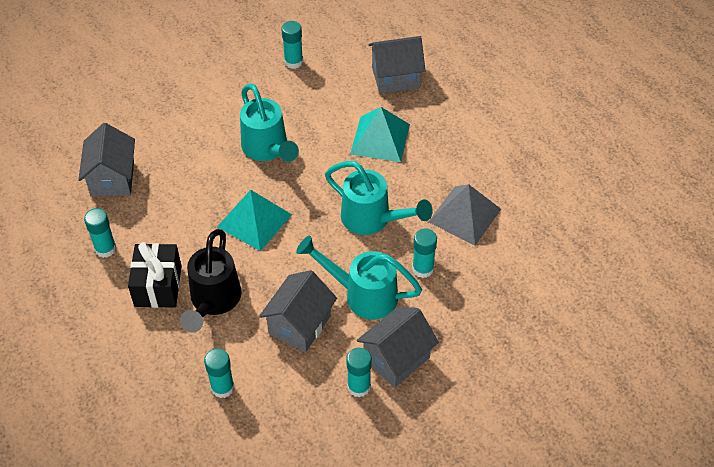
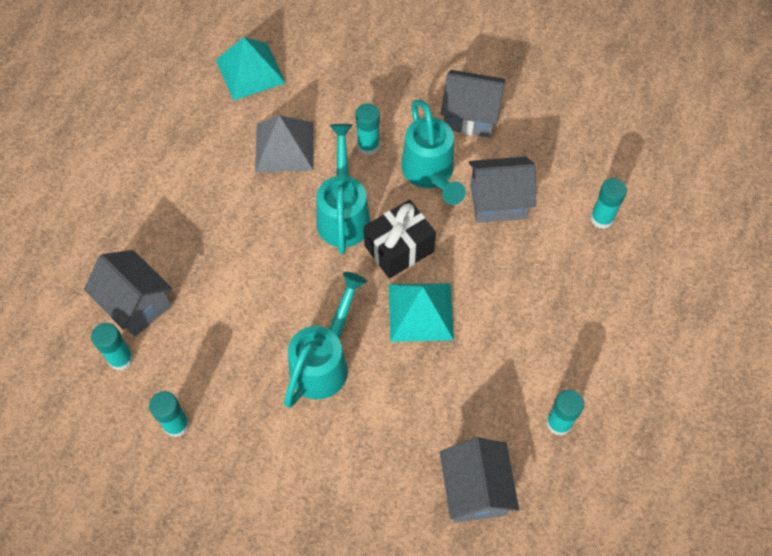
camera: 125 degrees left, 10 degrees up
grey house [78,123,135,197] -> grey house turned 60 degrees counterclockwise [440,437,519,523]
black gift [128,242,181,308] -> black gift moved to [364,200,436,279]
black watering can [180,229,242,332] -> none
turquoise glue stick [346,348,372,398] -> turquoise glue stick moved to [91,323,134,370]
turquoise pyramid [350,107,410,162] -> turquoise pyramid moved to [216,37,286,101]

